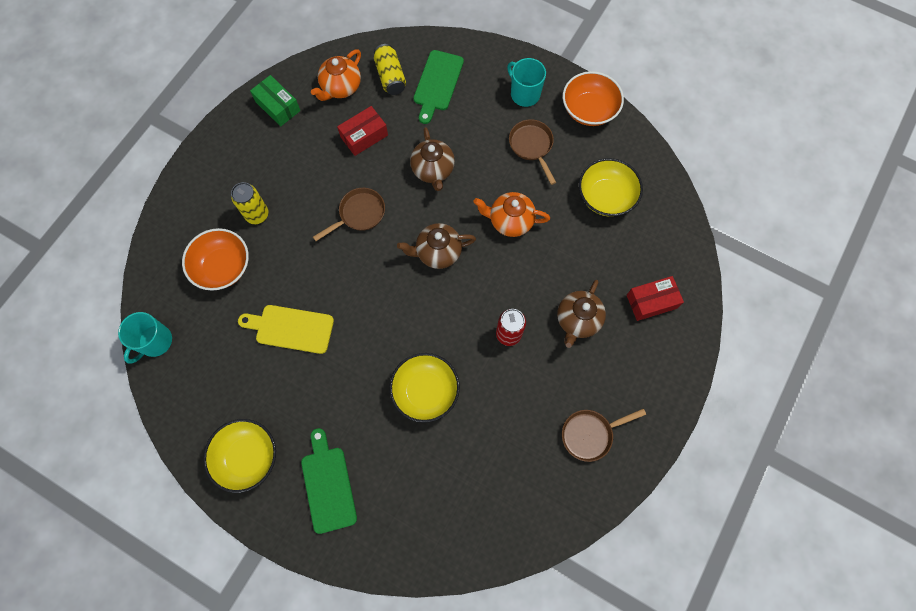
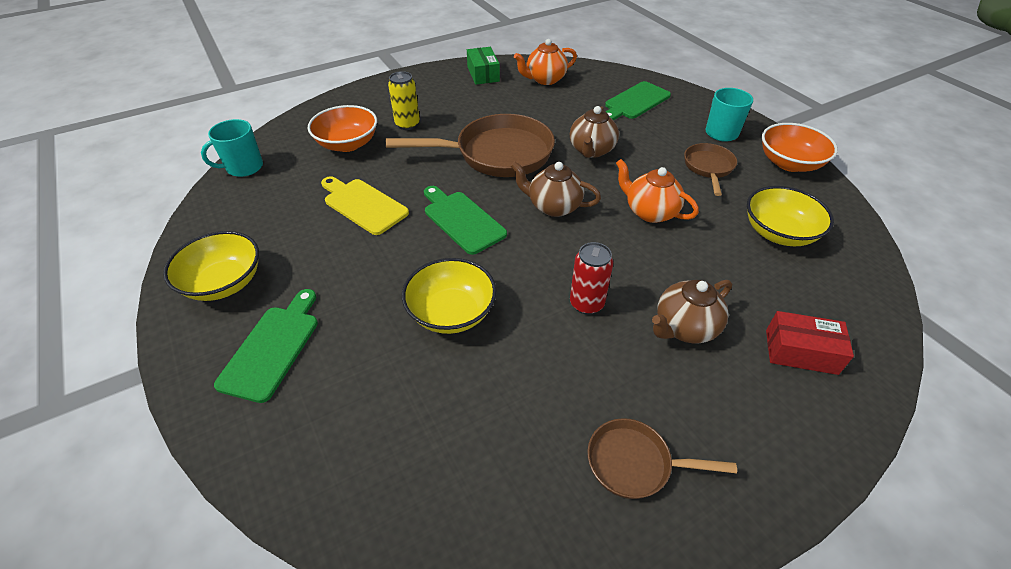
camera: 30 degrees right, 25 degrees down
brown pan [313,188,385,241] -> brown pan [386,114,555,177], size x1.91
red box [337,106,388,156] -> none
yellow can [374,44,406,95] -> none
none -> green cutting board [424,186,507,255]

